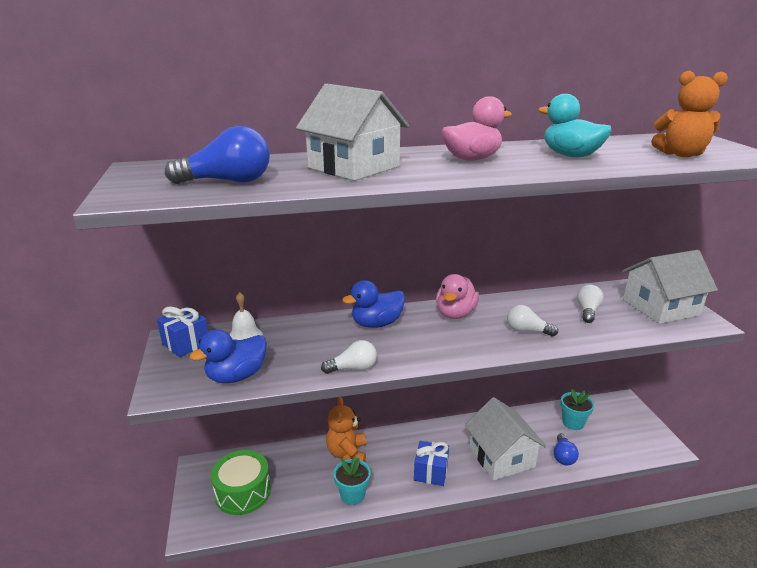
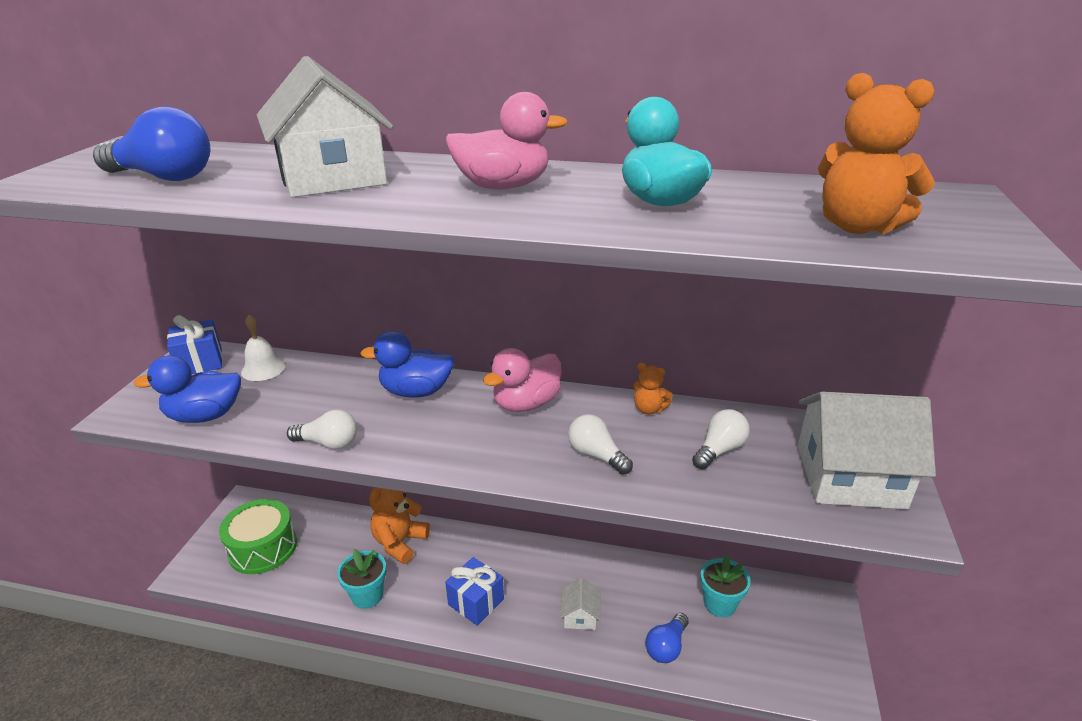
camera: 25 degrees right, 5 degrees up
white house [465,397,547,481] -> white house [560,578,600,630], size x0.46
none -> orange teddy bear [633,363,673,414]

